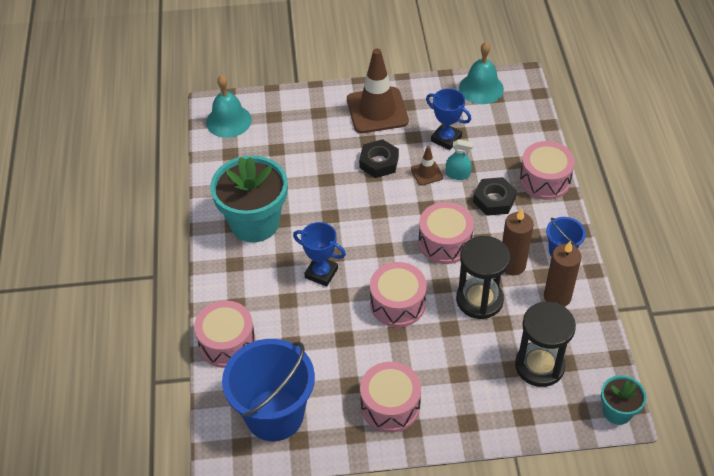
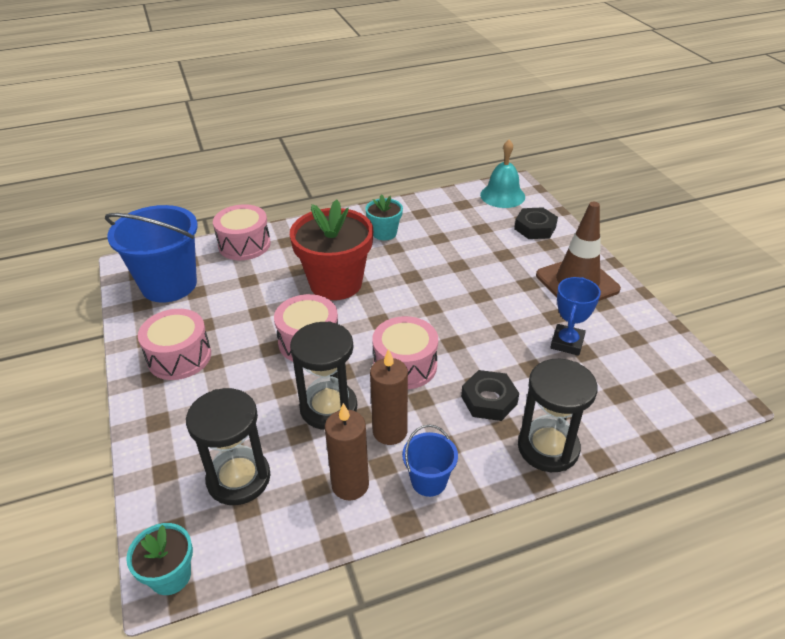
camera: 75 degrees right, 10 degrees down
turquoise flower pot [210,155,288,242] -> turquoise flower pot [365,194,403,240], size x0.51
blue trophy [293,222,346,286] -> red flower pot [290,199,373,300]
black nut [359,139,399,178] -> black nut moved to [514,207,558,239]
brown traffic cone [411,146,443,186] -> none
turquoise spray bottle [446,139,474,180] -> none
turquoise bell [459,42,504,104] -> none
pink drum [519,141,575,200] -> black hourglass [518,359,598,472]

